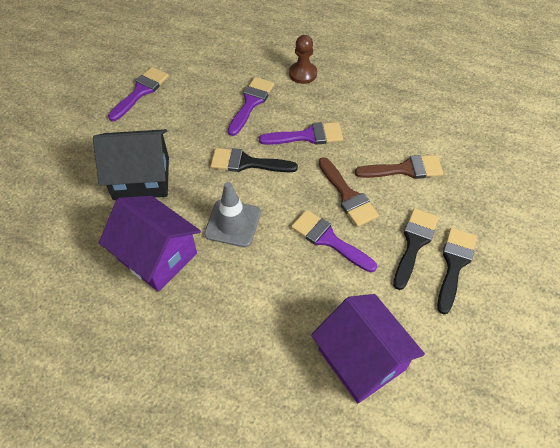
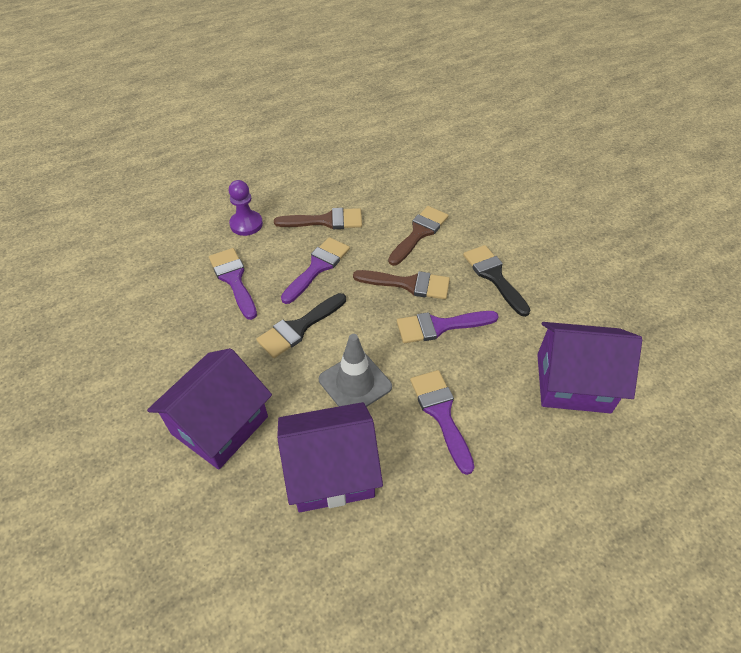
camera: 50 degrees left, 5 degrees down
black house [93,129,169,200] -> purple house [147,348,272,470]
purple brush [108,67,169,121] -> purple brush moved to [410,370,475,475]
brown pawn [289,35,317,84] -> purple pawn [229,180,263,236]
black brush [437,228,477,314] -> none
none -> brown brush [274,208,362,229]

